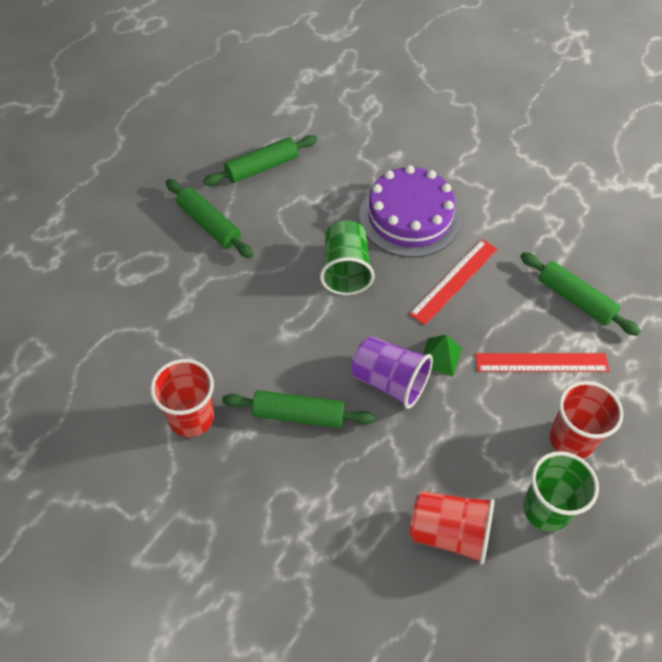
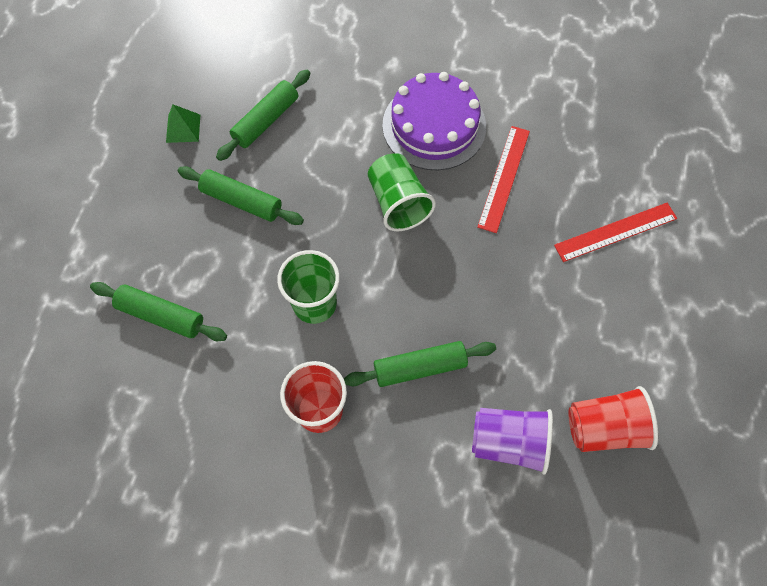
camera: 20 degrees left, 10 degrees up
purple cup [351,336,433,409] -> purple cup moved to [472,408,553,474]
green pyramid [423,335,462,377] -> green pyramid moved to [166,105,200,143]
green rolling pin [520,252,641,336] -> green rolling pin moved to [90,282,227,341]
green cup [523,451,599,532] -> green cup moved to [277,250,340,324]
red cup [549,381,623,459] -> none

